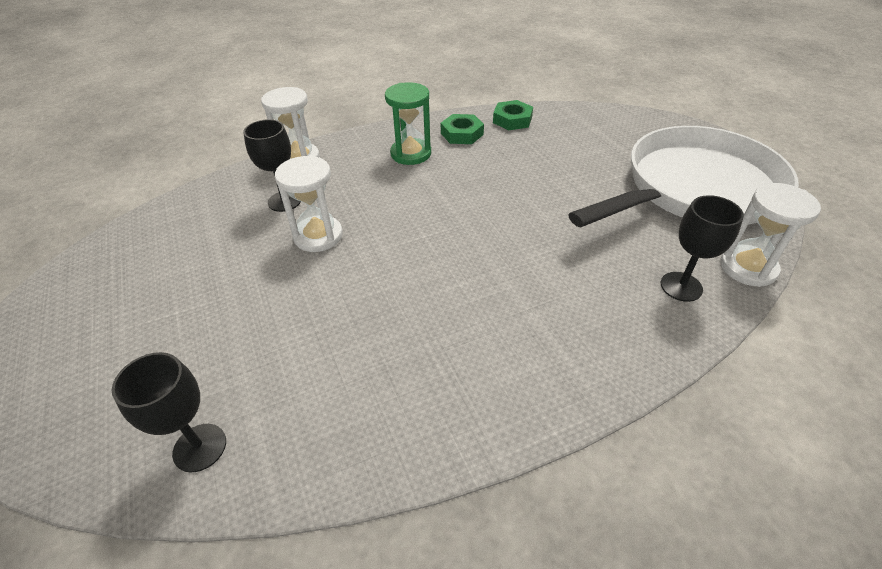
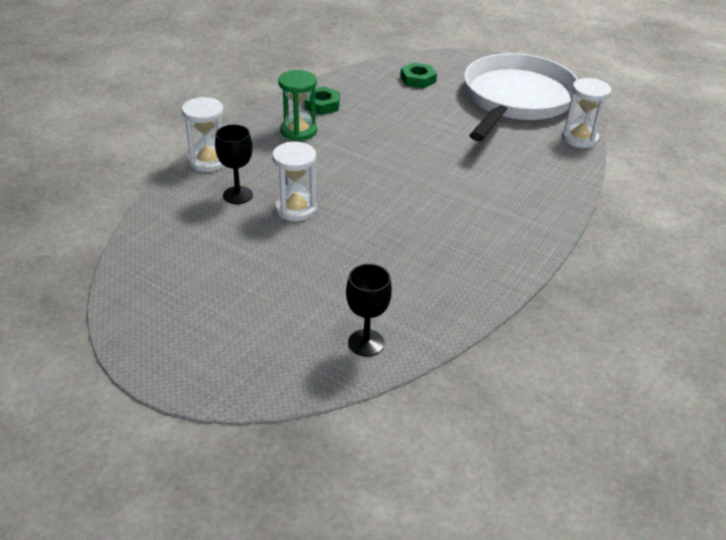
camera: 35 degrees left, 5 degrees down
green nut [493,100,533,130] -> green nut moved to [400,63,437,88]
black goblet [661,195,744,302] -> none

